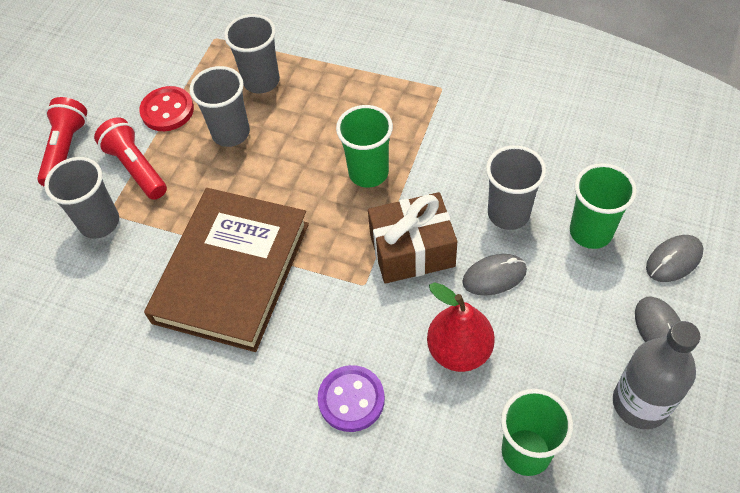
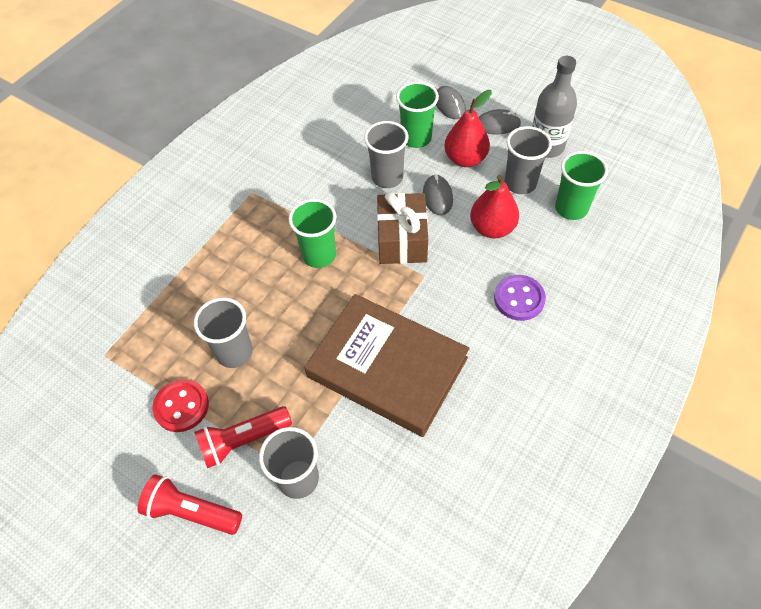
camera: 80 degrees left, 0 degrees up
grey cup [224,14,280,93] -> grey cup moved to [505,126,552,194]
none -> red pear [444,90,492,167]

